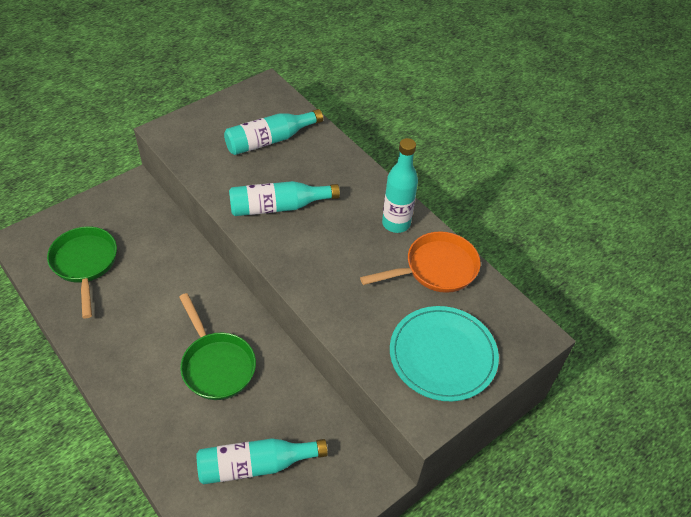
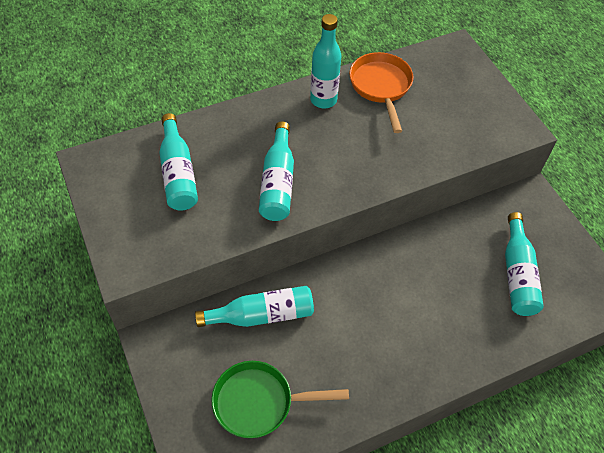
camera: 75 degrees left, 5 degrees up
green pan [179,293,256,400] -> none
turquoise plate [390,306,499,401] -> none
none -> turquoise bottle [195,286,314,327]

